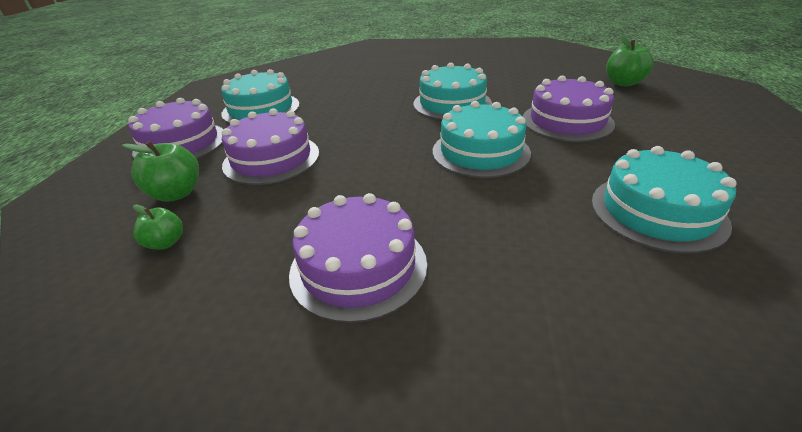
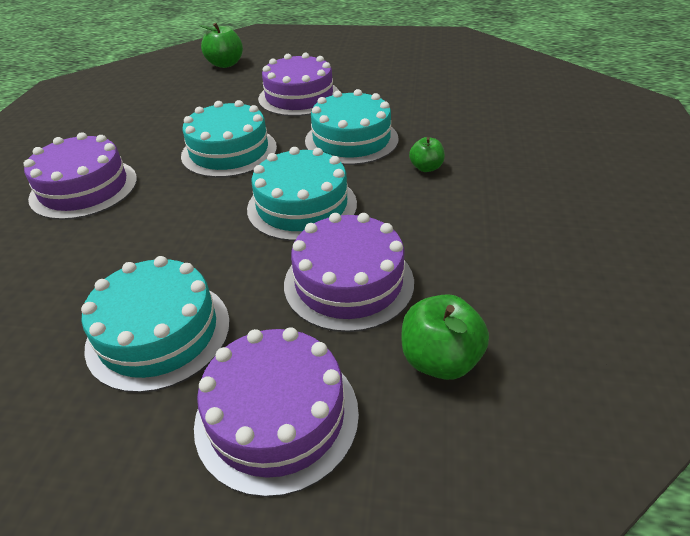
camera: 90 degrees left, 5 degrees up
green apple [133,205,183,249] -> green apple moved to [409,137,445,172]
purple cake [289,193,427,323] -> purple cake moved to [24,132,137,220]
turquoise cake [592,146,737,253] -> turquoise cake moved to [247,147,357,241]

